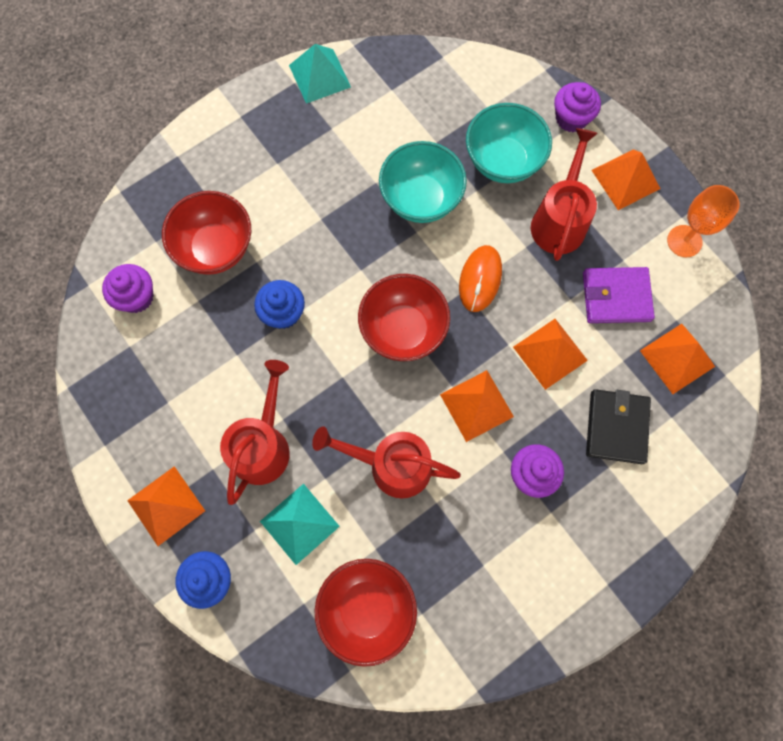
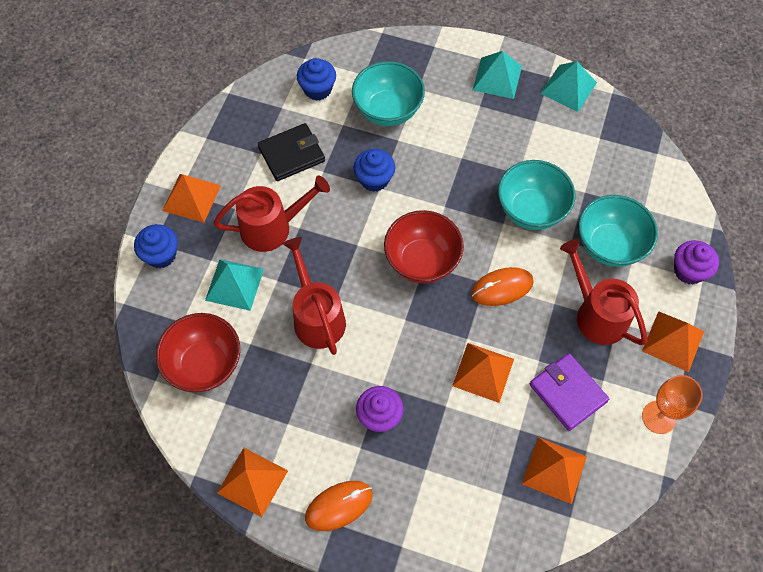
camera: 55 degrees right, 10 degrees down
purple cupcake [102,264,154,313] -> blue cupcake [297,58,336,101]
red bowl [162,191,251,275] -> turquoise bowl [352,61,425,126]
orange pyramid [440,370,514,442] -> orange pyramid moved to [217,448,288,517]
red watering can [531,128,598,261] -> red watering can turned 105 degrees counterclockwise [560,239,647,345]
black wallet [586,389,651,464] -> black wallet moved to [258,123,325,181]
none -> orange mouse [305,481,373,531]
none -> turquoise pyramid [473,51,522,99]

